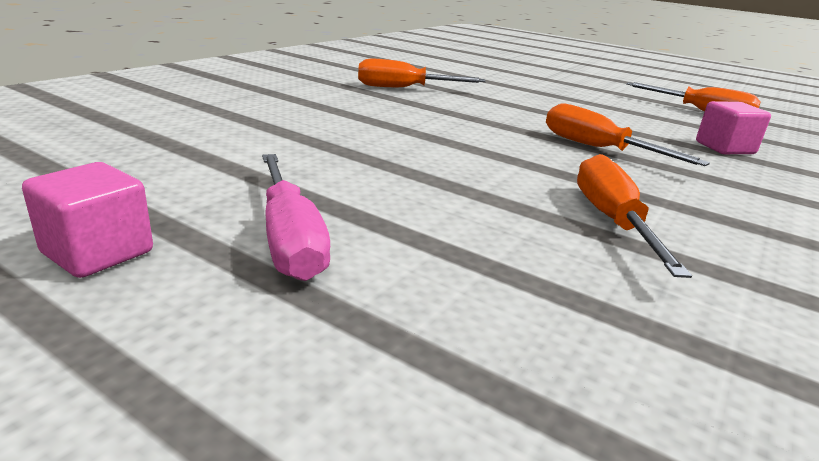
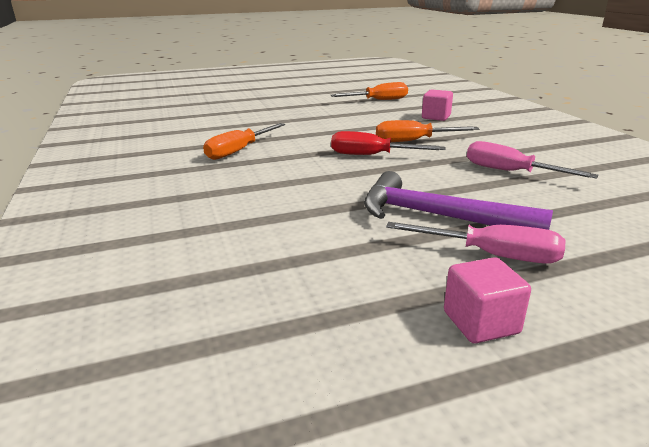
camera: 50 degrees left, 0 degrees up
orange screwdriver [577,154,692,278] -> pink screwdriver [467,141,599,179]
none -> red screwdriver [331,131,445,155]
none -> purple hammer [364,171,553,230]

